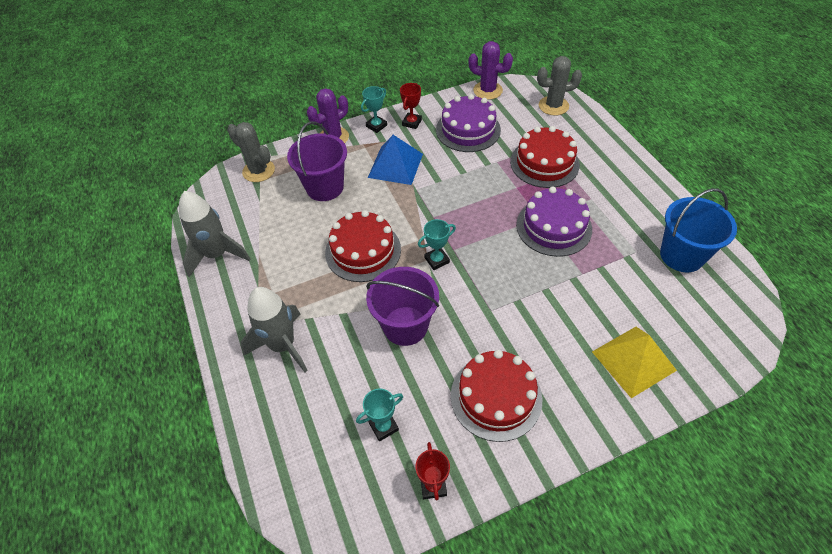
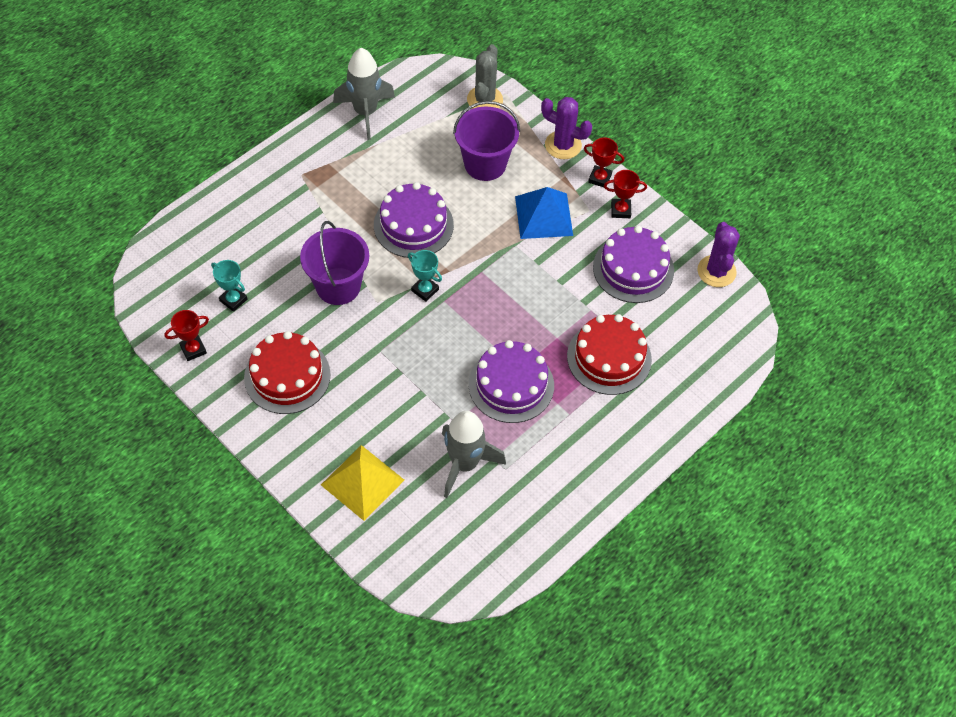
camera: 65 degrees right, 5 degrees up
grey rocket [241,287,308,372] -> grey rocket moved to [442,411,506,498]
red cake [325,210,401,282] -> purple cake [374,182,454,258]
turquoise trophy [361,86,387,133] -> red trophy [584,138,624,187]
grey cactus [537,56,582,116] -> none
blue bucket [660,188,737,272] -> none

